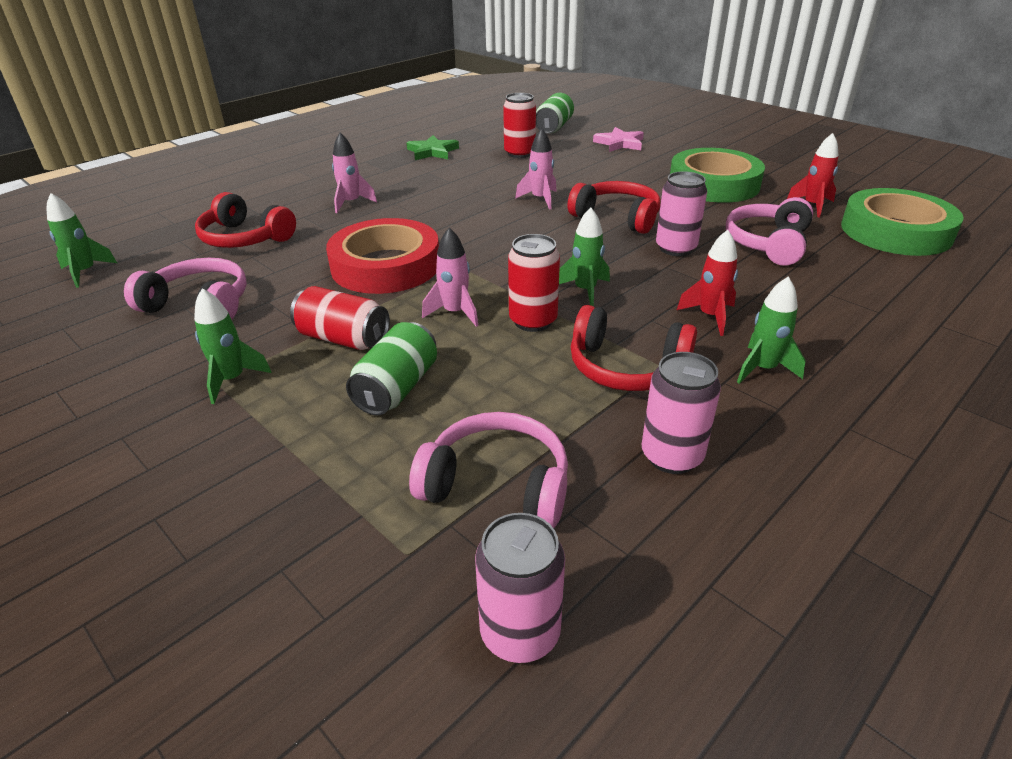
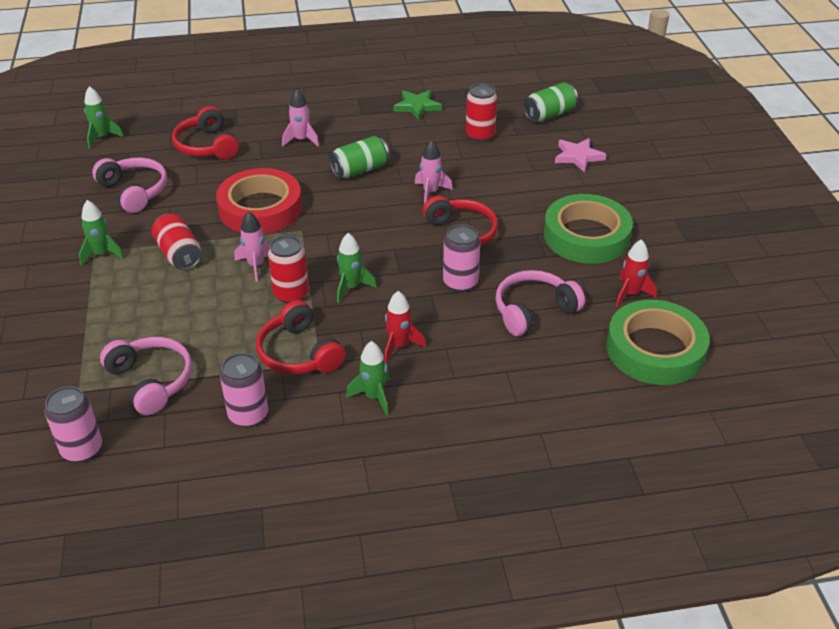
camera: 35 degrees right, 5 degrees up
green can [346,322,437,415] -> green can moved to [329,136,389,178]

